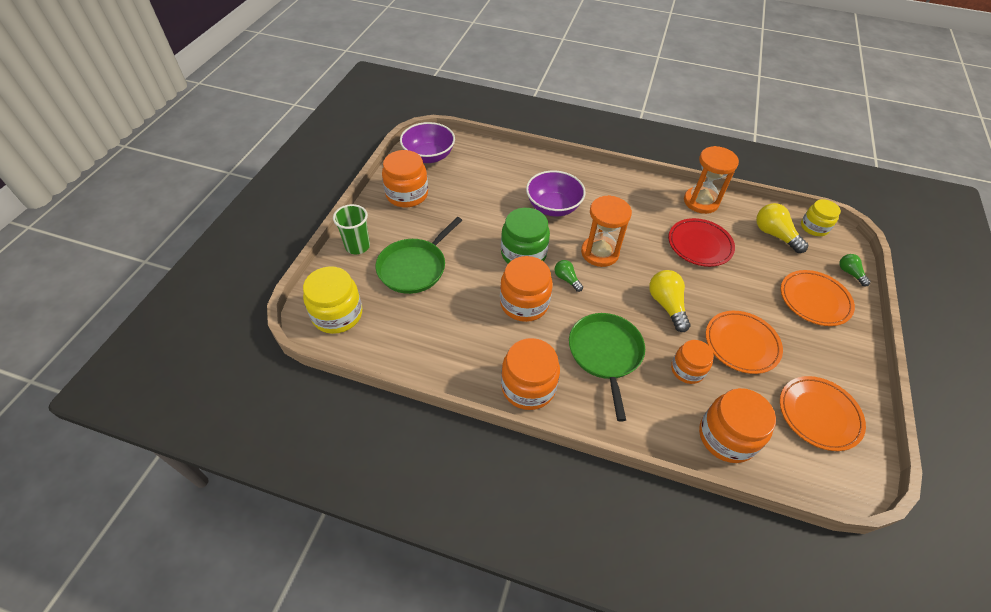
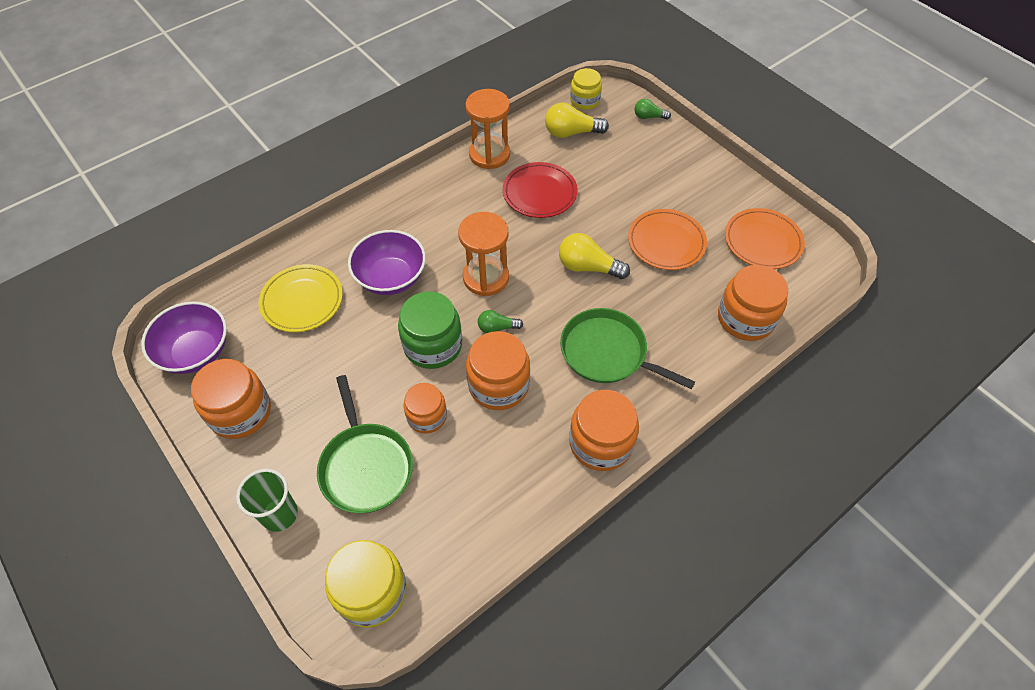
camera: 55 degrees left, 5 degrees up
orange jar [671,340,714,384] -> orange jar moved to [403,383,447,434]
orange plate [781,270,855,326] -> none
none -> yellow plate [259,264,343,332]

